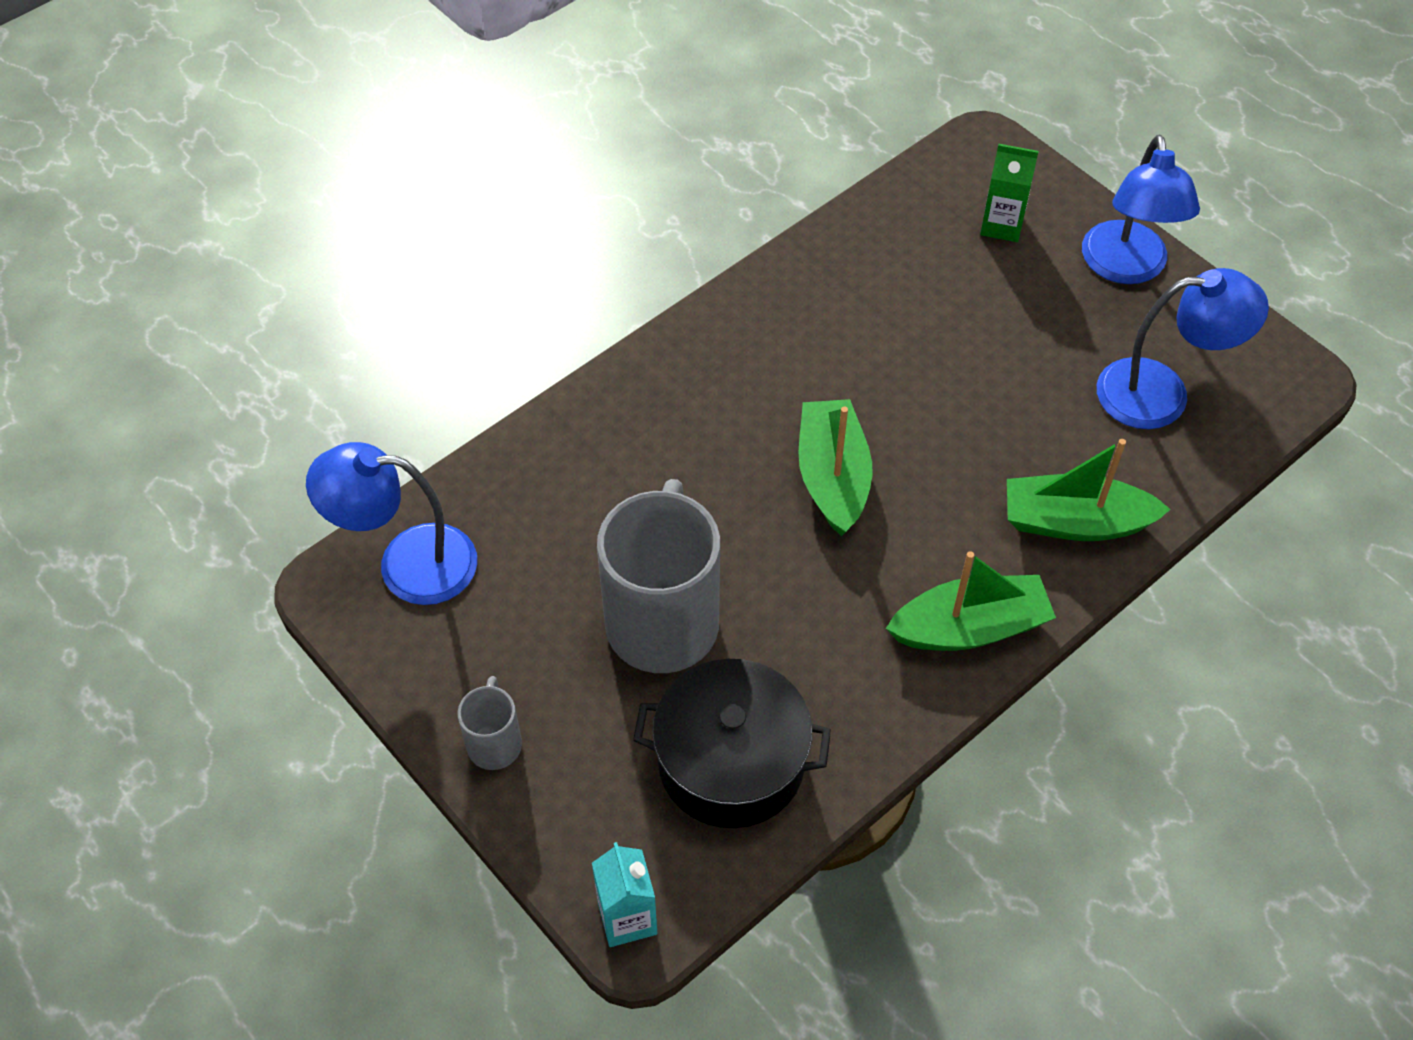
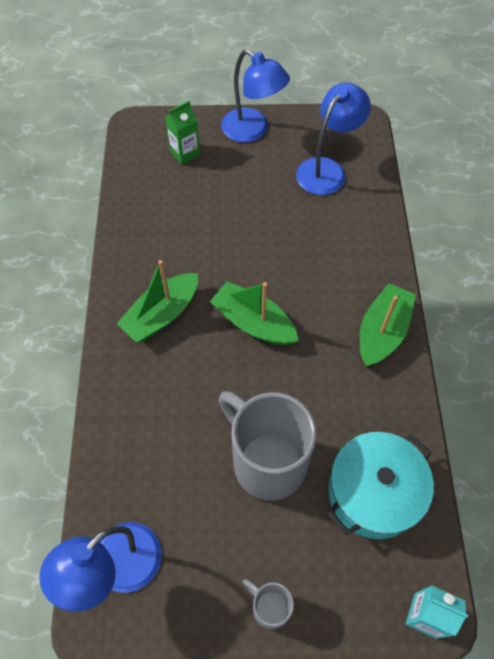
camera: 50 degrees left, 5 degrees up
black pot [633,659,831,828] -> turquoise pot [328,432,434,539]
green boat [1007,439,1171,541] -> green boat moved to [117,260,198,343]

